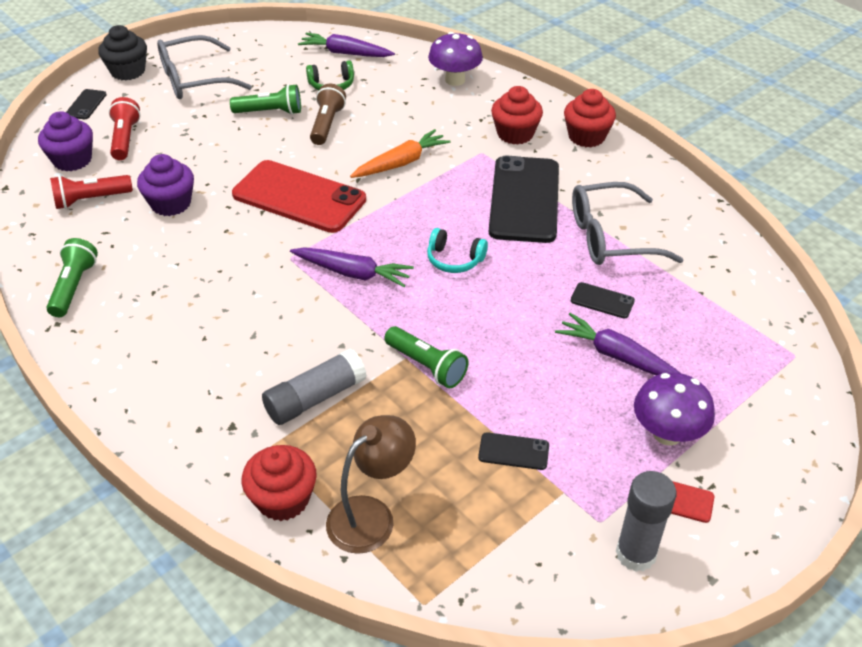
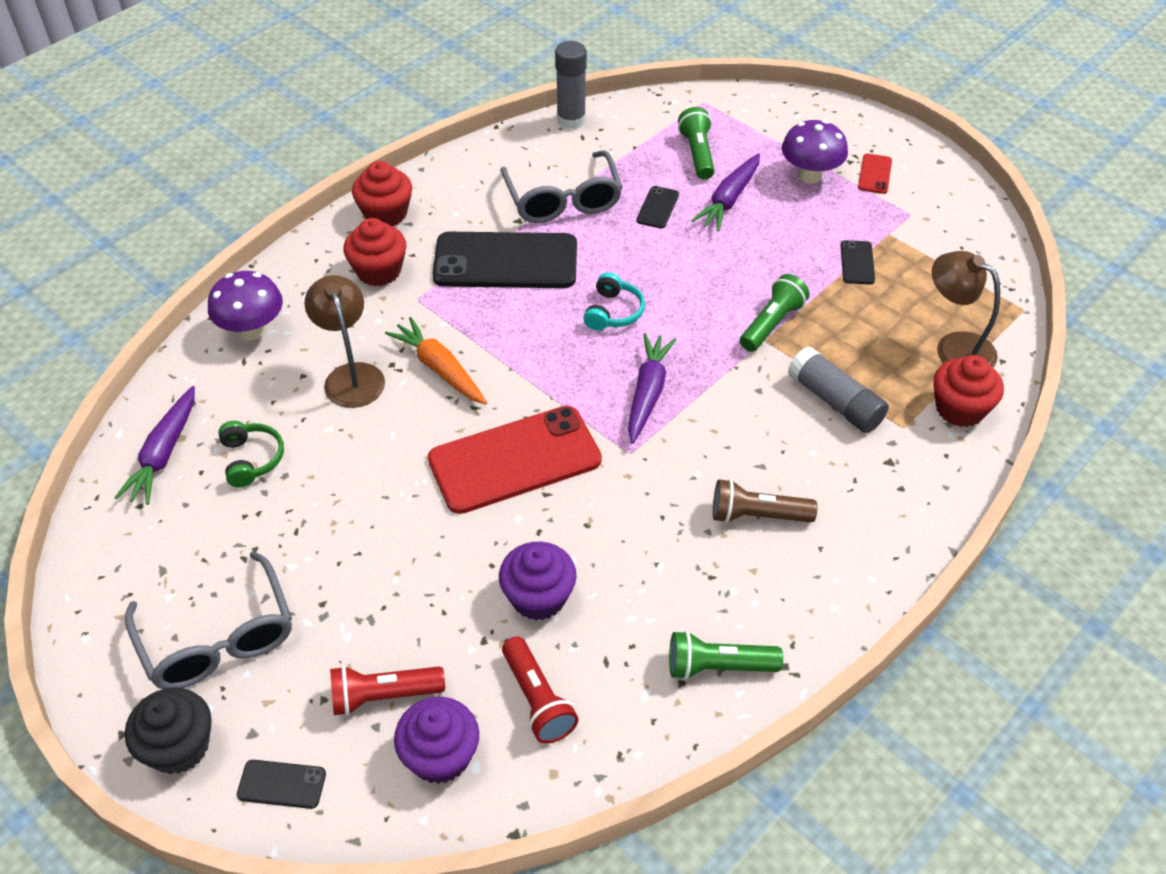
camera: 95 degrees left, 5 degrees up
green flashlight [230,84,301,115] -> green flashlight moved to [678,107,715,180]
red phone [232,160,366,233] -> red phone turned 45 degrees clockwise [428,406,602,514]
brown flashlight [310,84,346,145] -> brown flashlight moved to [713,479,817,523]
grey glue stick [616,471,677,572] -> grey glue stick moved to [555,41,587,130]
none -> brown lamp [304,275,385,408]

